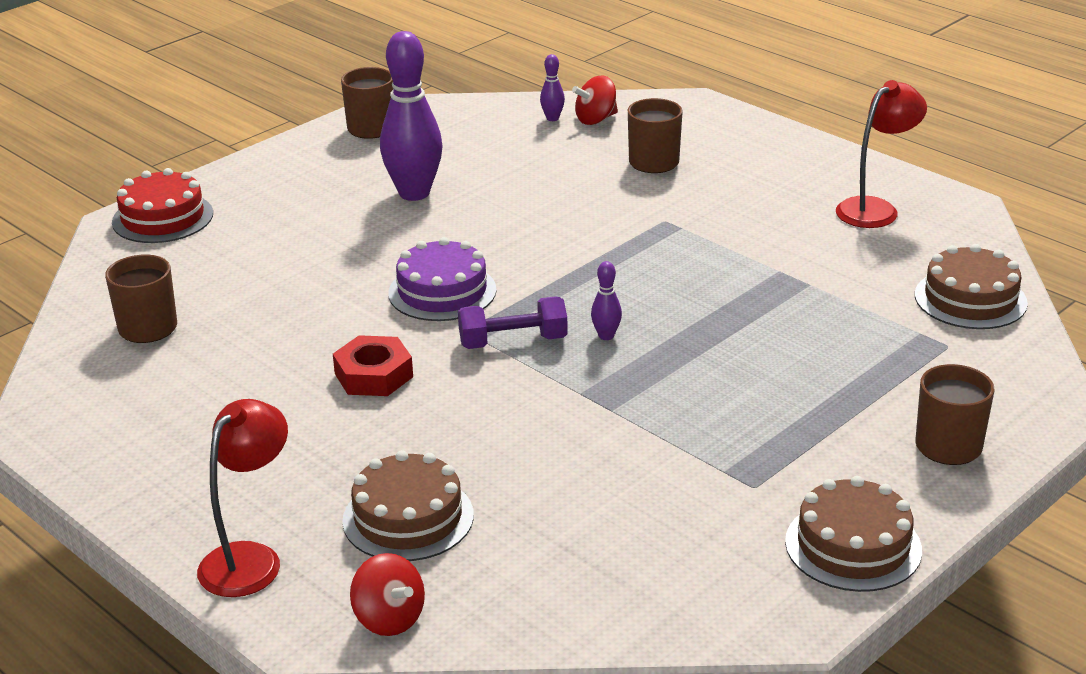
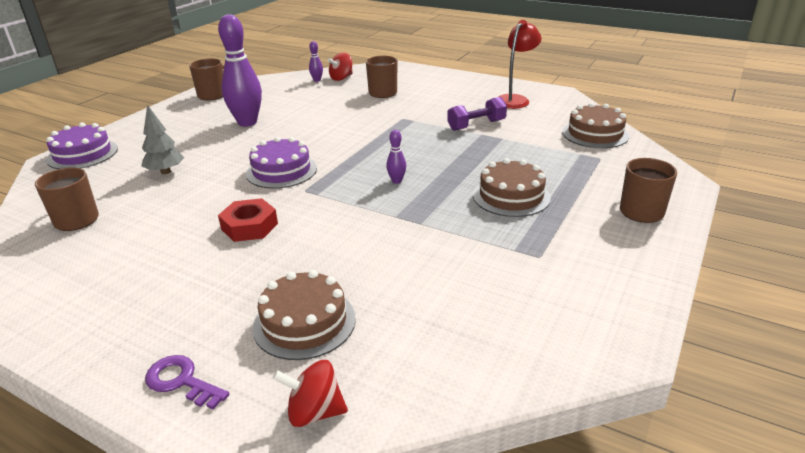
camera: 15 degrees left, 0 degrees up
red cake [112,168,213,243] -> purple cake [46,123,118,169]
red lamp [197,399,288,597] -> purple key [145,355,229,409]
red spinning top [350,553,425,636] -> red spinning top turned 150 degrees clockwise [273,360,348,427]
purple dumbbell [458,296,568,349] -> purple dumbbell moved to [447,97,507,131]
brown cake [785,476,922,592] -> brown cake moved to [473,158,551,217]
none -> grey tree [141,105,184,174]

